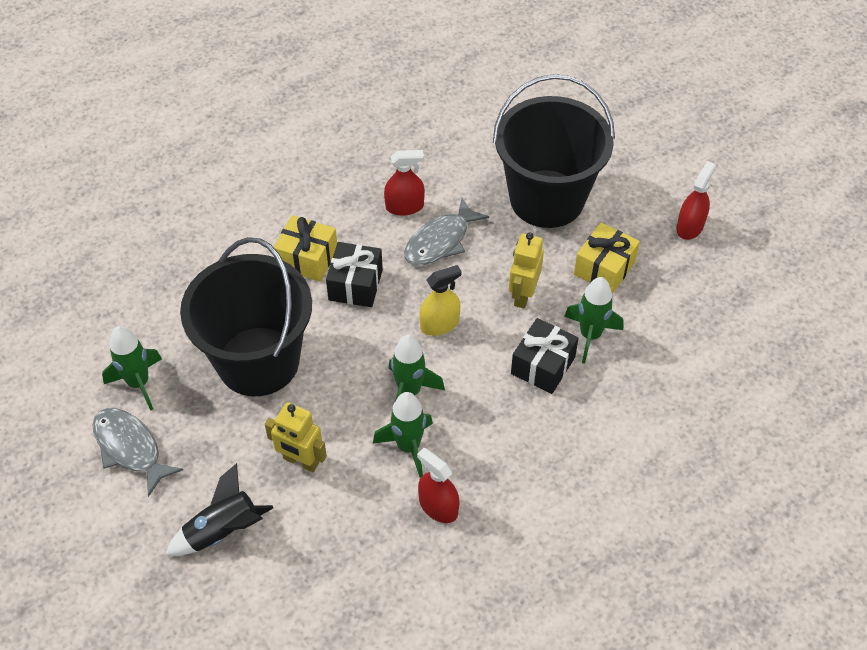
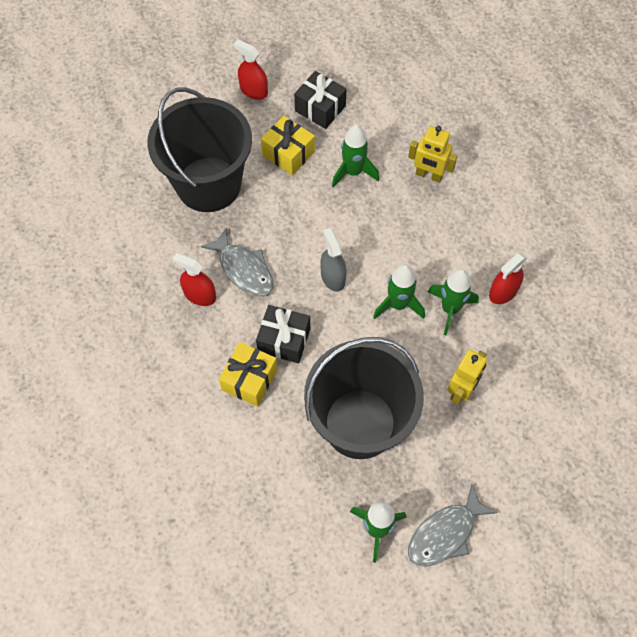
camera: 85 degrees left, 10 degrees up
black rocket [165,463,274,556] -> none
red spray bottle [384,150,425,216] -> red spray bottle turned 60 degrees counterclockwise [173,253,216,306]
yellow spray bottle [419,265,462,336] -> grey spray bottle [320,228,347,292]
yellow robot [509,232,544,309] -> yellow robot moved to [408,126,457,183]
black gift [511,318,579,394] -> black gift moved to [294,71,347,129]

